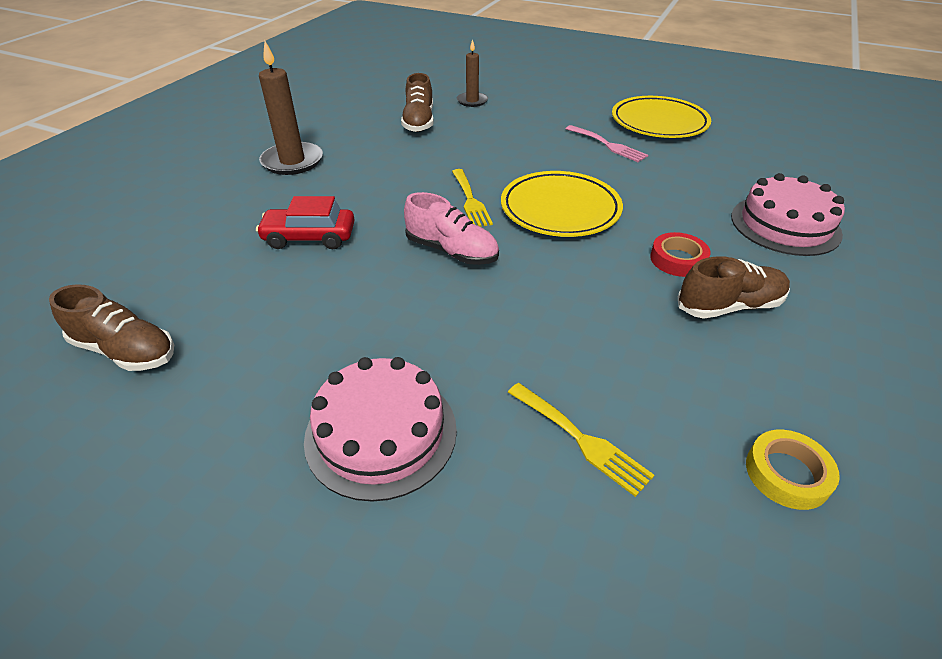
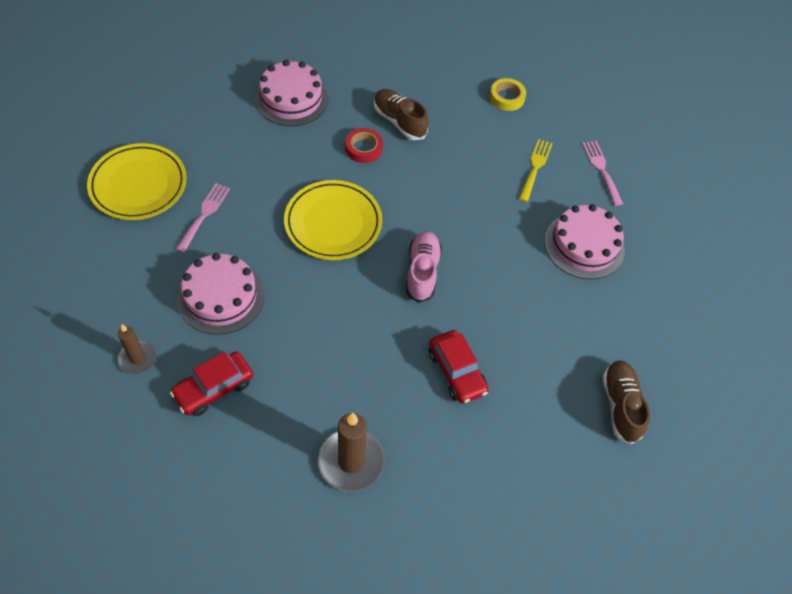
camera: 120 degrees left, 15 degrees up
brown shoe [401,73,434,132] -> red car [170,351,253,416]
yellow fork [452,169,493,227] -> none
none -> pink cake [177,253,264,335]
none -> pink fork [582,141,623,206]

